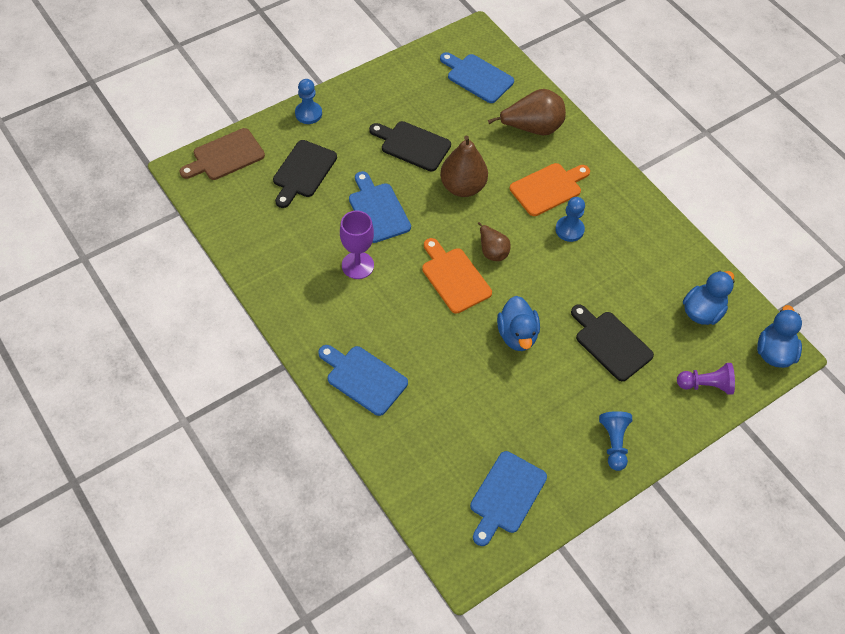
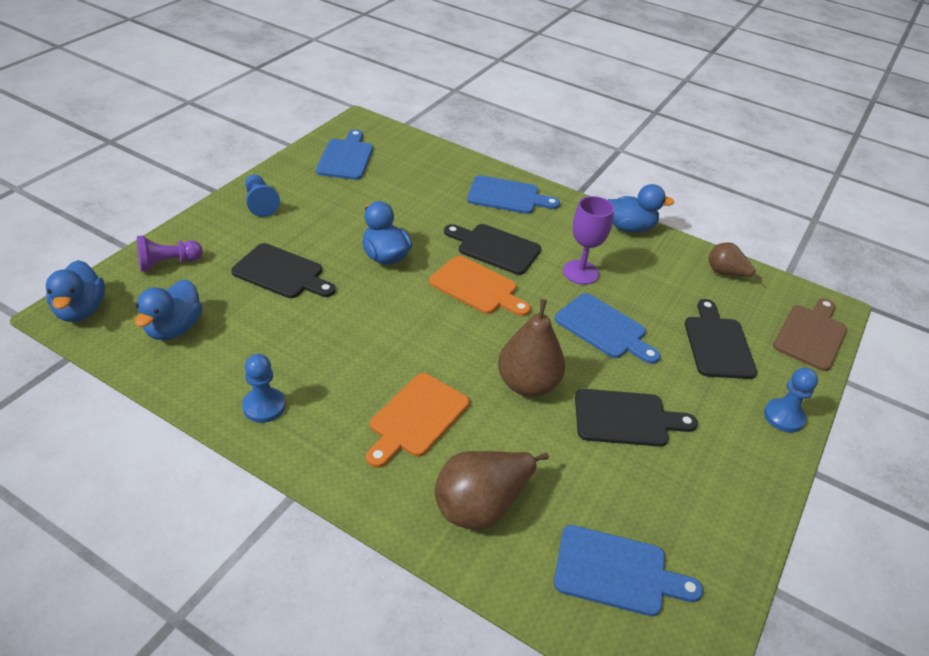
camera: 155 degrees right, 15 degrees down
brown pear [478,222,511,261] -> brown pear moved to [708,242,762,280]
blue pawn [555,197,585,242] -> blue pawn moved to [242,354,285,423]
none -> black cutting board [444,224,541,275]
none -> blue duck [608,184,674,232]

